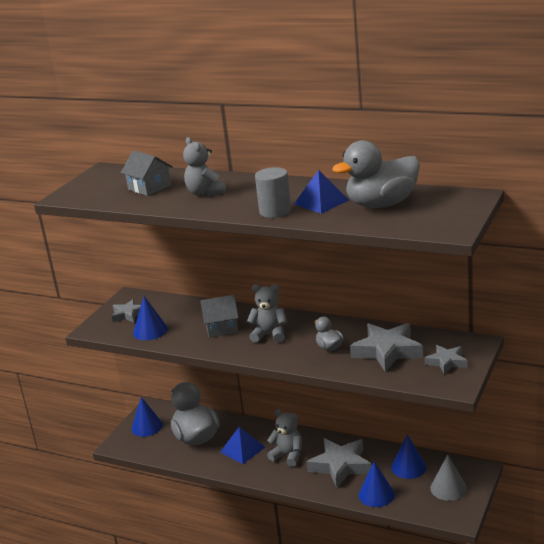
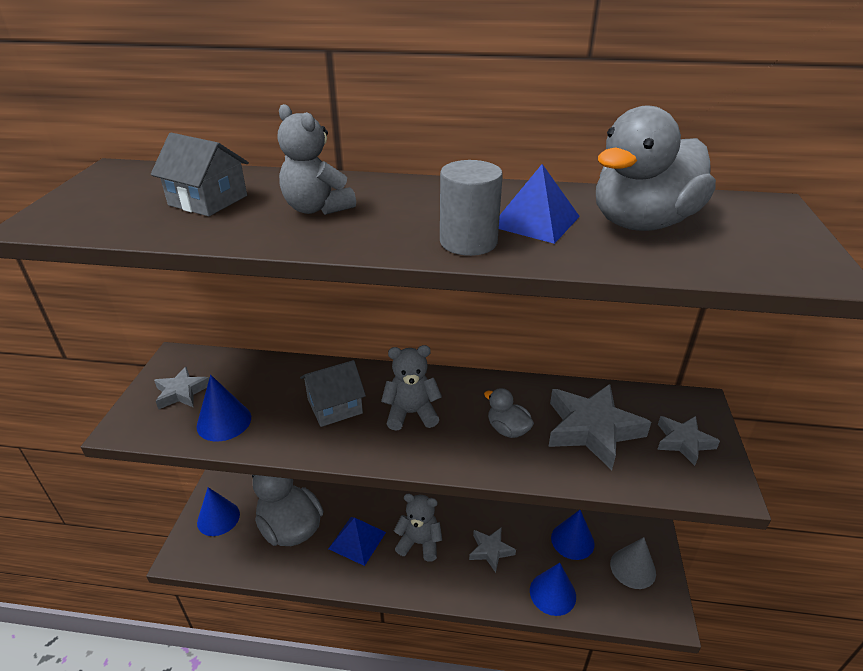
camera: 20 degrees left, 10 degrees up
grey star [306,438,371,488] -> grey star [469,527,516,573], size x0.57

